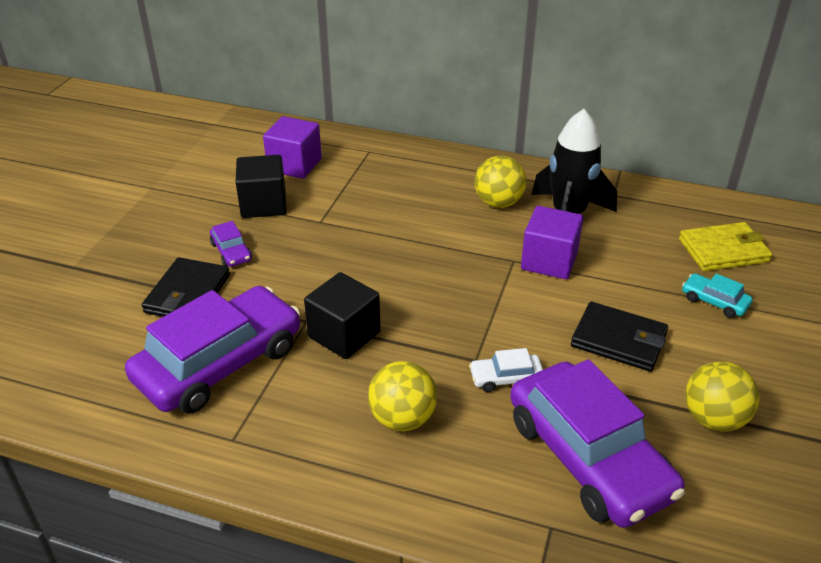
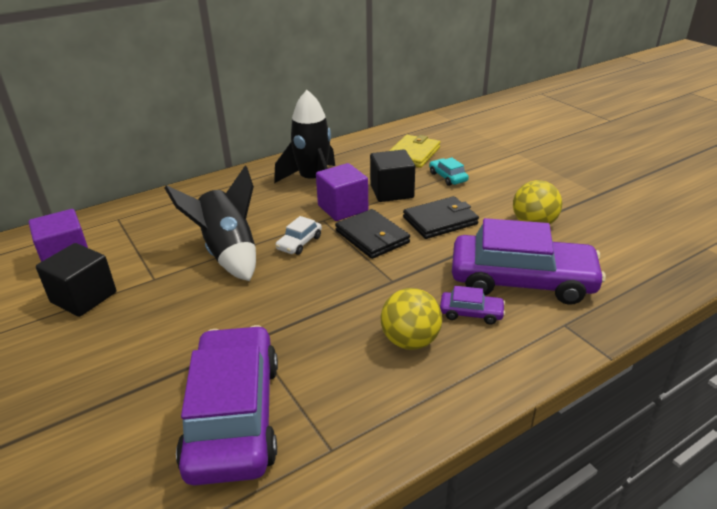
camera: 50 degrees left, 5 degrees down
black wallet [142,257,230,317] -> black wallet moved to [335,209,410,259]
purple car [210,221,252,267] -> purple car moved to [440,286,505,324]
black cube [304,272,381,359] -> black cube moved to [370,149,415,202]
white car [469,348,543,392] -> white car moved to [276,216,322,255]
yellow ball [475,156,526,208] -> none
turquoise car [682,273,752,318] -> turquoise car turned 75 degrees clockwise [429,157,469,186]
none -> black rocket [165,166,256,281]

